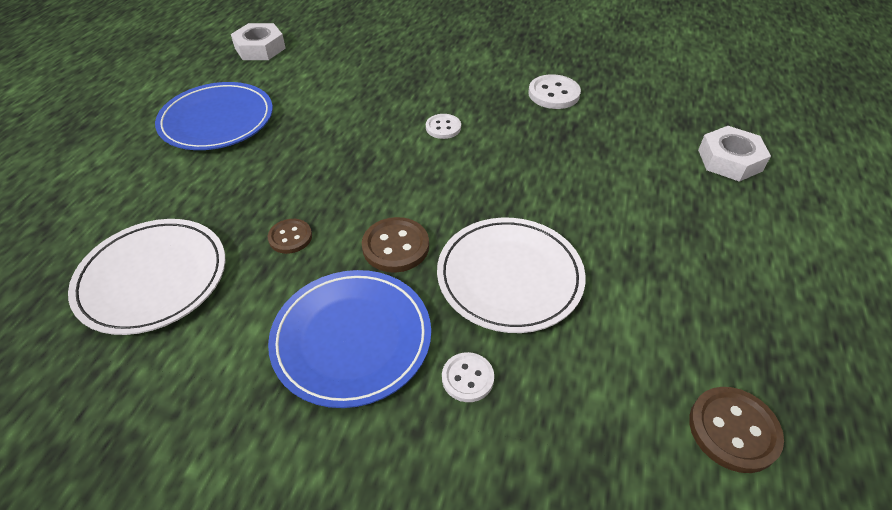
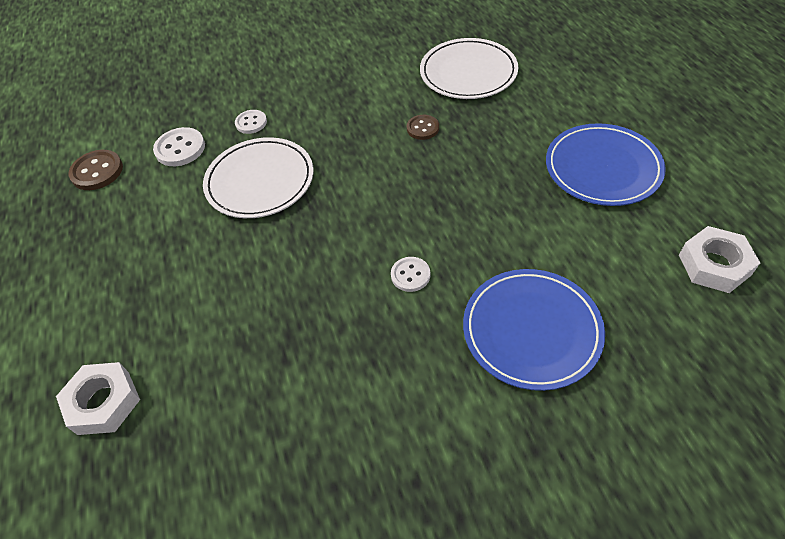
camera: 150 degrees right, 5 degrees up
blue plate [268,270,431,408] -> blue plate moved to [463,269,605,391]
brown button [362,217,429,273] -> none
white button [528,74,581,109] -> white button moved to [153,127,205,166]

